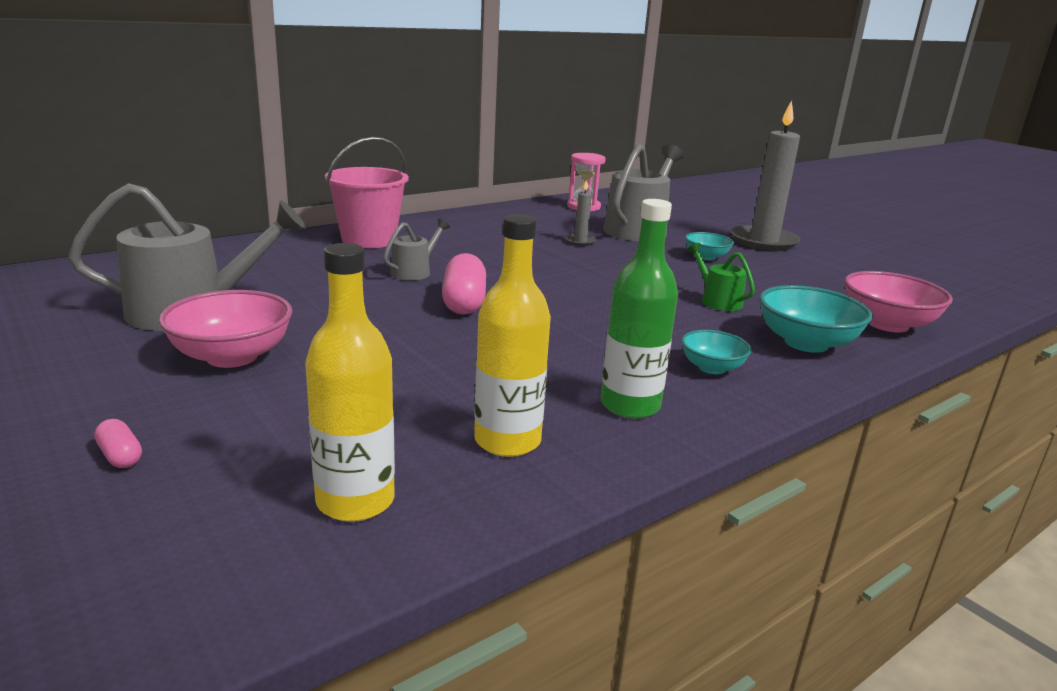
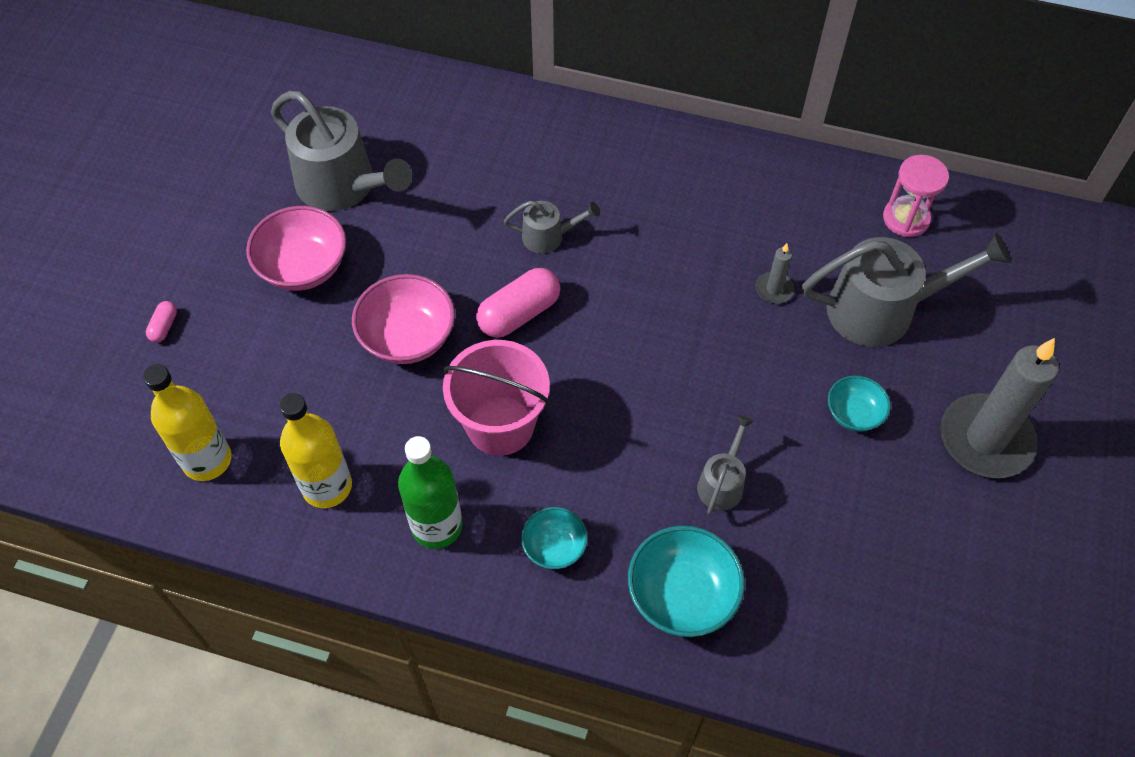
camera: 55 degrees right, 35 degrees up
pink bucket [325,137,408,248] -> pink bucket moved to [443,340,550,456]
green watering can [687,243,755,311] -> grey watering can [697,415,754,515]
pink bowl [844,271,953,332] -> pink bowl moved to [352,274,455,364]

